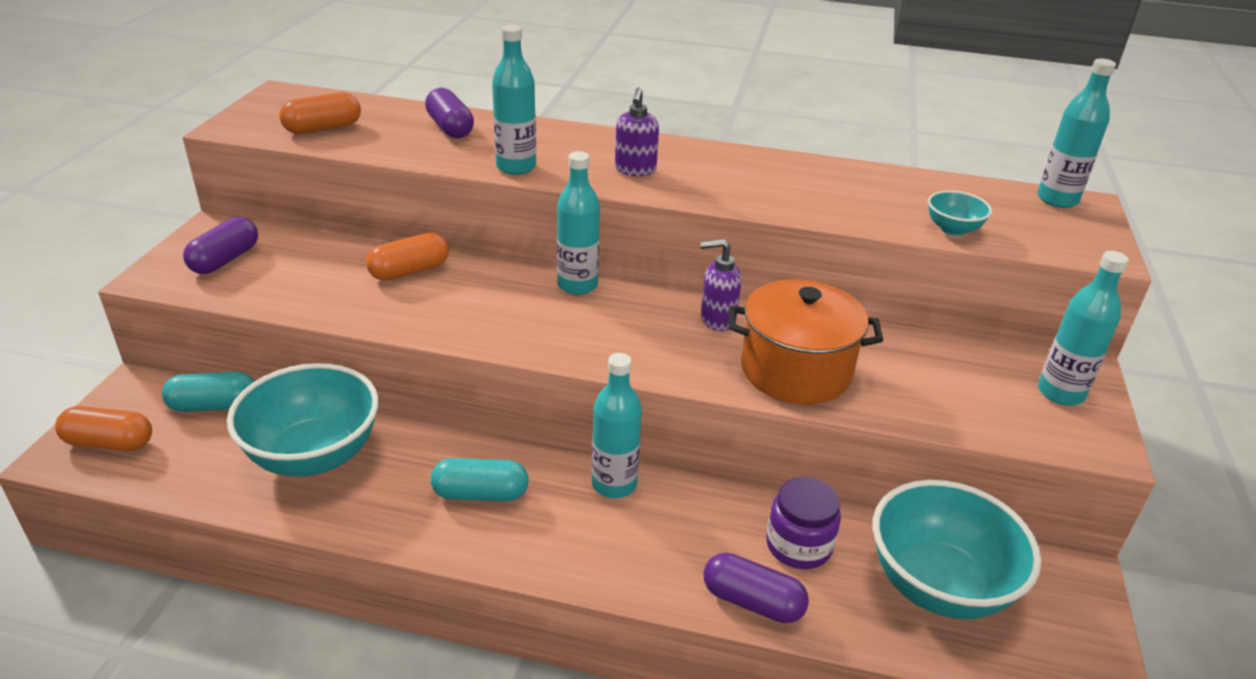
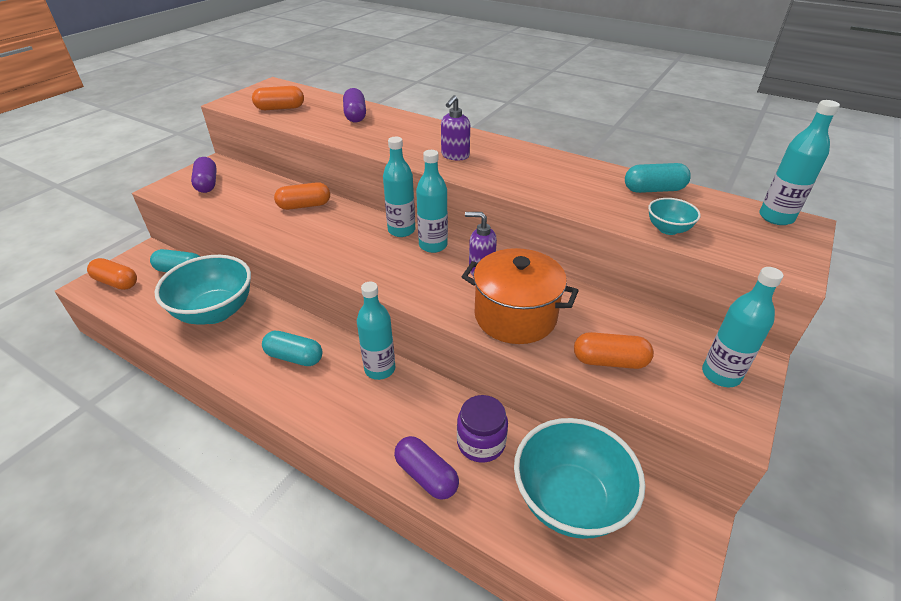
camera: 20 degrees right, 5 degrees up
purple capsule [183,217,258,274] -> purple capsule turned 60 degrees counterclockwise [191,157,217,193]
turquoise bottle [492,25,536,175] -> turquoise bottle moved to [416,150,448,253]
none -> orange capsule [574,332,654,369]
none -> turquoise capsule [625,163,691,193]

